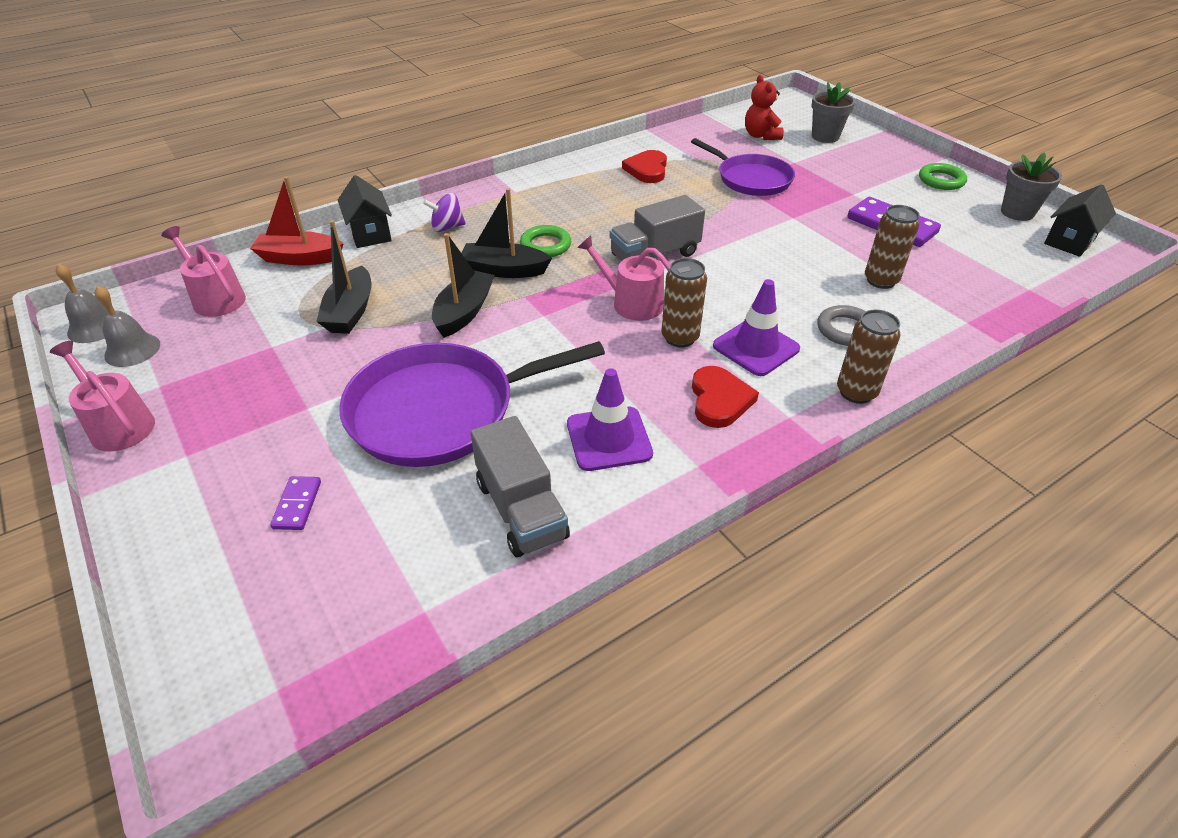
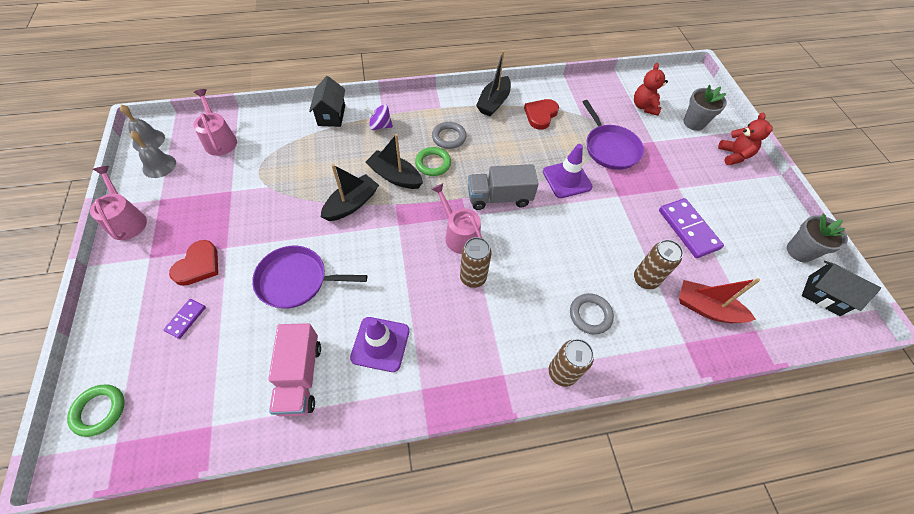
camera: 20 degrees right, 15 degrees up
red boat [250,176,344,266] -> red boat moved to [679,278,760,323]
black boat [316,220,371,334] -> black boat moved to [476,50,511,116]
purple pan [339,341,605,467] -> purple pan [252,246,367,309], size x0.65
grey truck [470,416,570,557] -> pink truck [268,323,321,416]
red heart [692,366,759,428] -> red heart moved to [169,240,218,286]
purple traffic cone [713,279,800,376] -> purple traffic cone moved to [543,144,593,198]
green ring [919,163,967,190] -> green ring moved to [67,385,125,437]
black house [1044,184,1116,257] -> black house turned 60 degrees clockwise [802,261,881,316]
none -> grey ring [432,122,466,149]
none -> red teddy bear [718,113,773,165]

